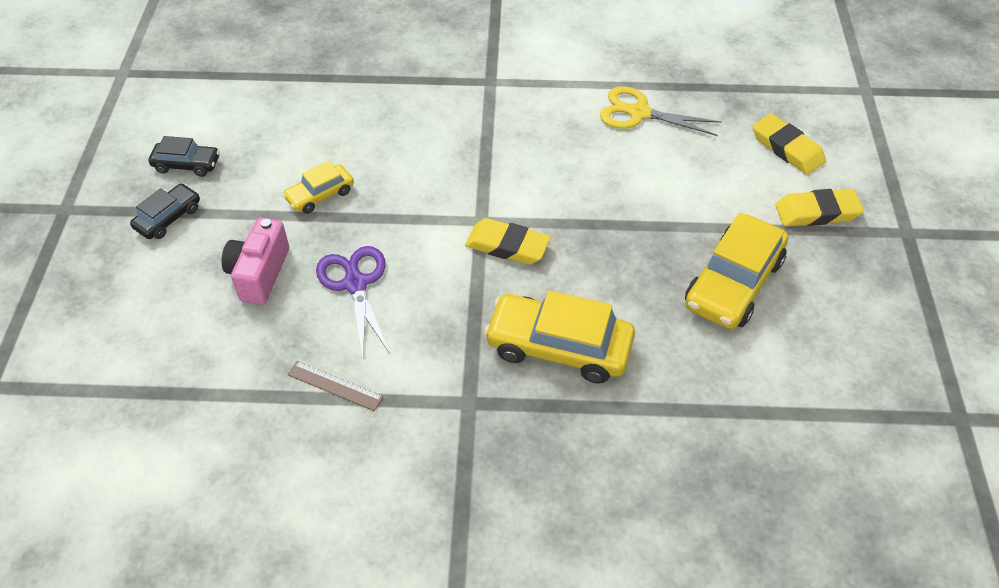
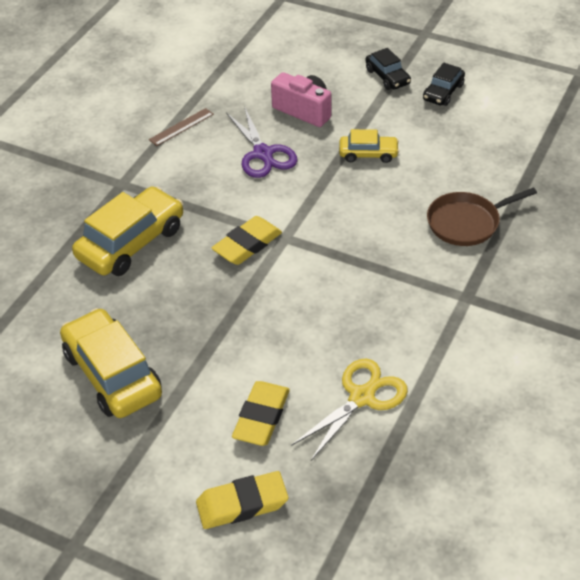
camera: 115 degrees right, 5 degrees down
yellow car [283,161,354,214] -> yellow car turned 105 degrees clockwise [339,129,399,163]
purple scissors [316,246,390,357] -> purple scissors turned 60 degrees clockwise [226,106,297,178]
yellow eraser [775,189,864,226] -> yellow eraser moved to [232,381,290,446]
none -> brown pan [427,188,537,246]

